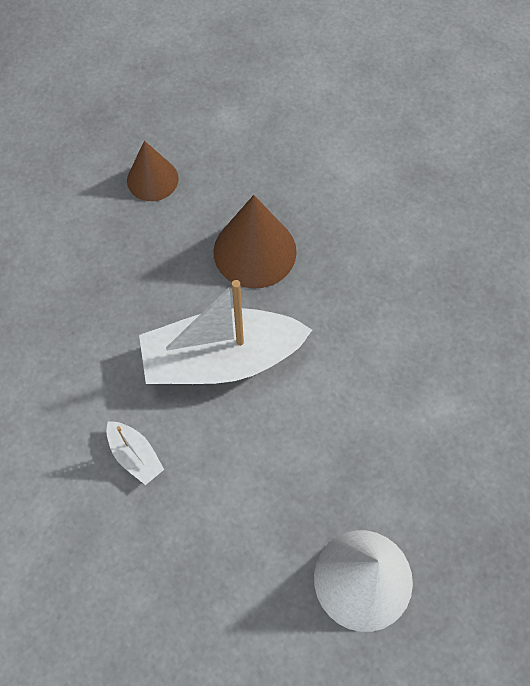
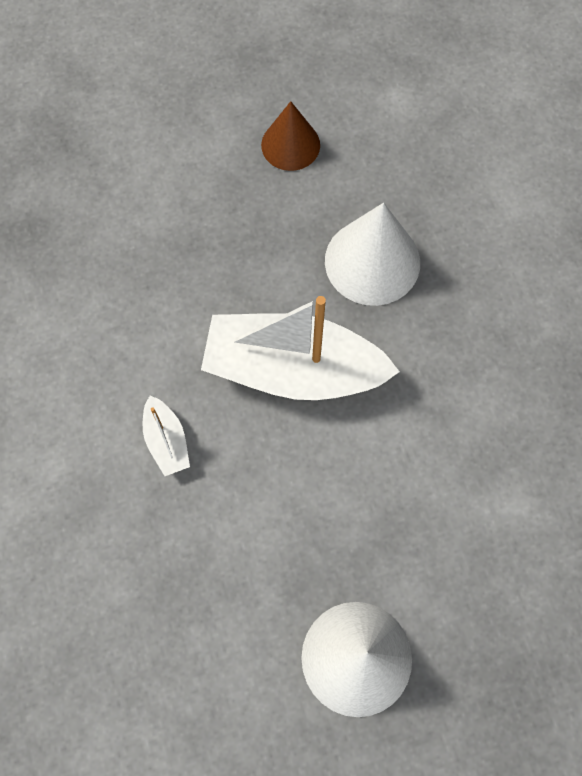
camera: 20 degrees right, 5 degrees up
brown cone [213,195,297,289] -> white cone [325,203,420,306]

